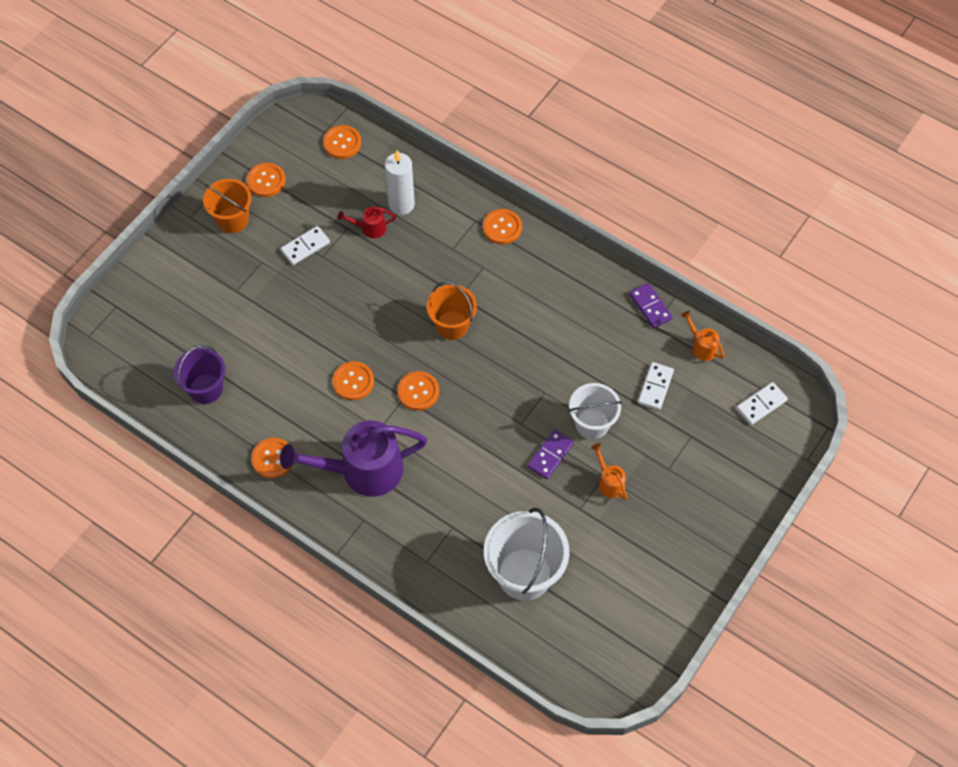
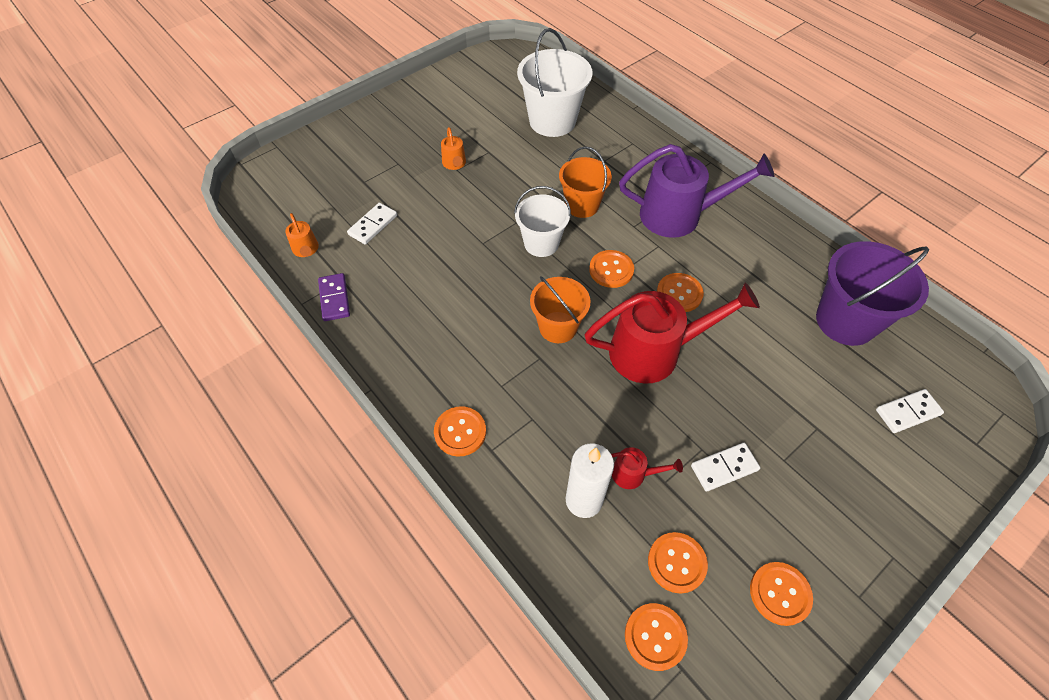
camera: 165 degrees left, 5 degrees down
purple bucket [174,345,225,404] -> purple bucket [816,241,929,346], size x1.54
orange bucket [203,179,252,233] -> orange bucket moved to [559,146,612,218]
orange button [251,438,293,478] -> orange button moved to [648,532,708,594]
purple domino [527,430,574,479] -> none
white bucket [569,383,622,439] -> white bucket moved to [514,186,571,257]
white domino [736,382,788,425] -> white domino moved to [876,389,944,433]
none -> red watering can [584,283,760,384]

